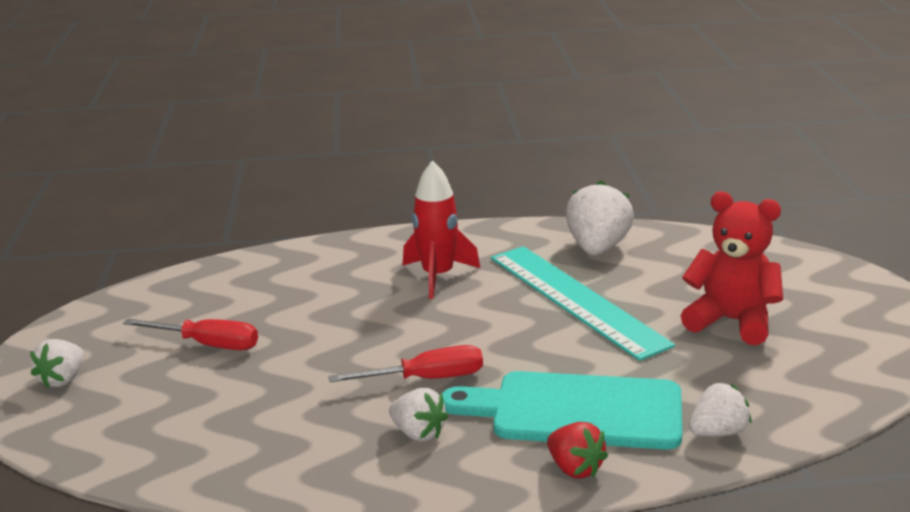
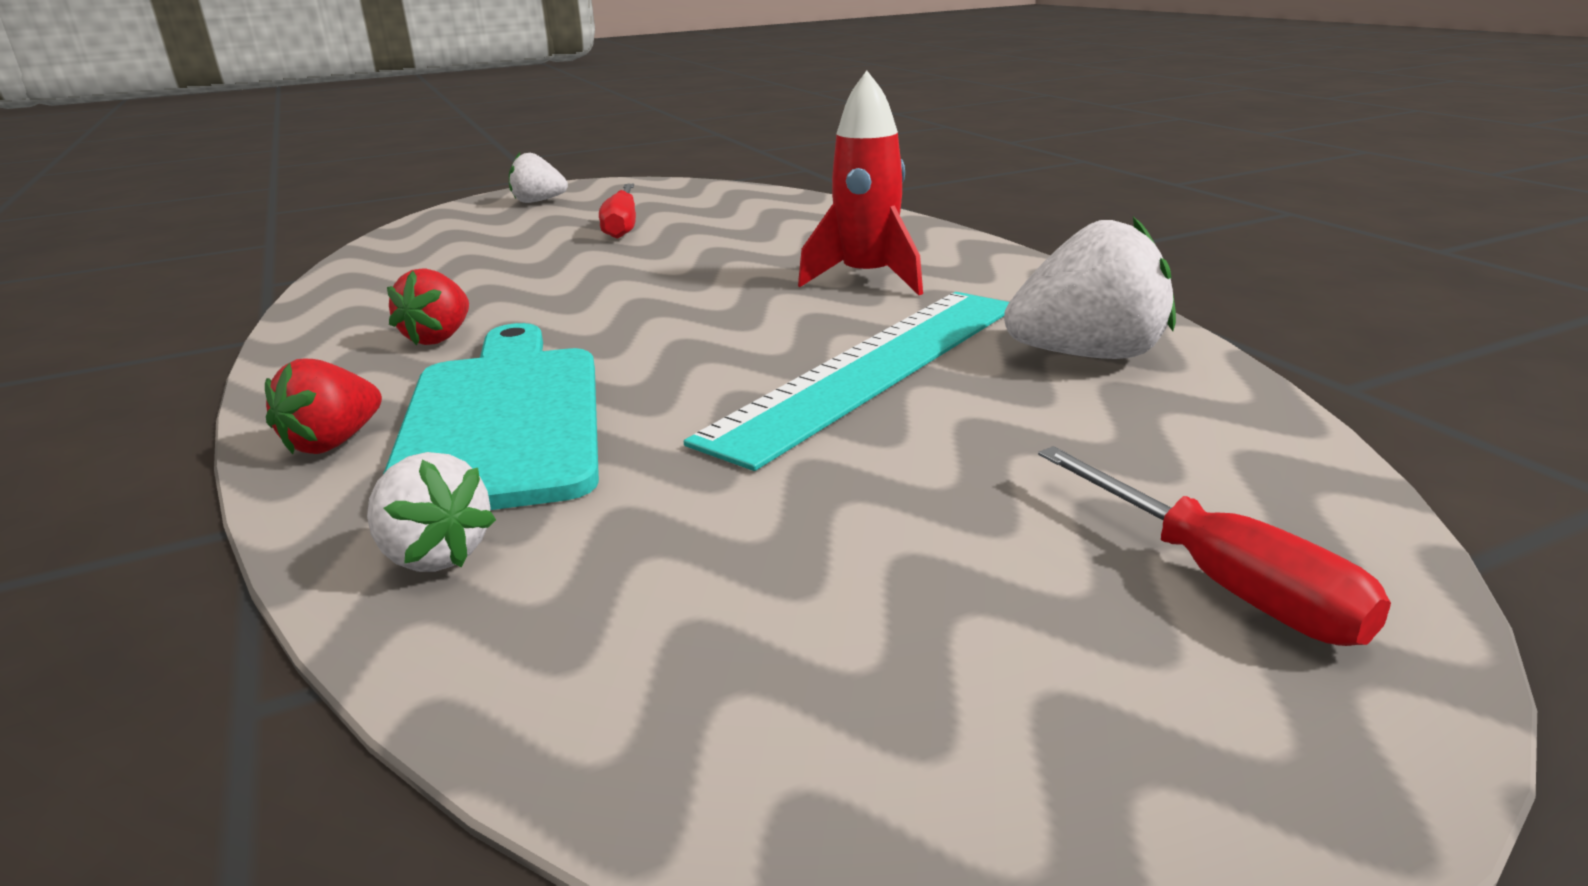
camera: 70 degrees right, 0 degrees up
red screwdriver [329,345,483,382] -> red screwdriver moved to [1038,446,1391,646]
white strawberry [389,388,448,442] -> red strawberry [387,268,469,345]
red teddy bear [681,191,783,345] -> none

